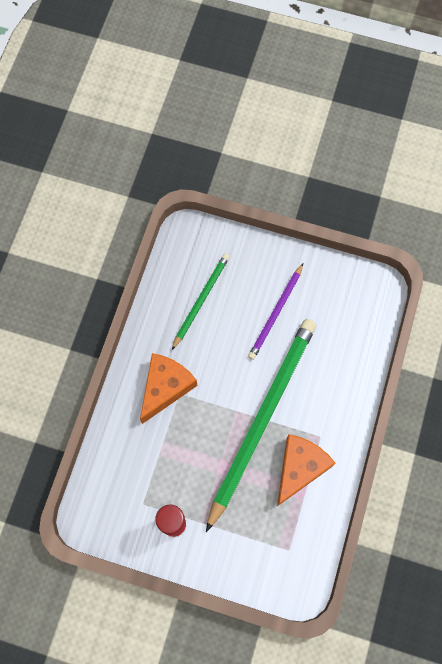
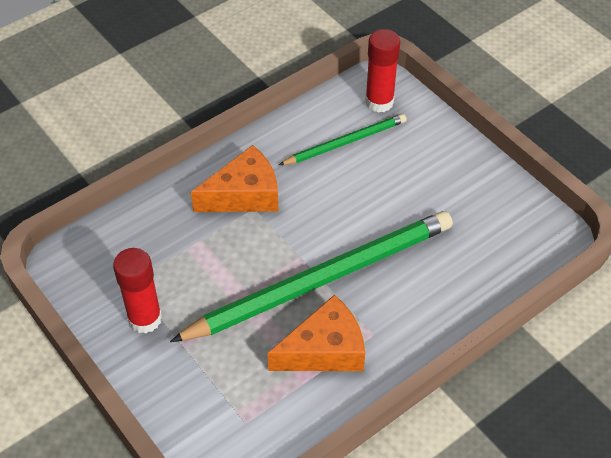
camera: 35 degrees right, 20 degrees down
purple pencil [248,263,303,360] -> none
none -> red glue stick [365,29,400,113]

